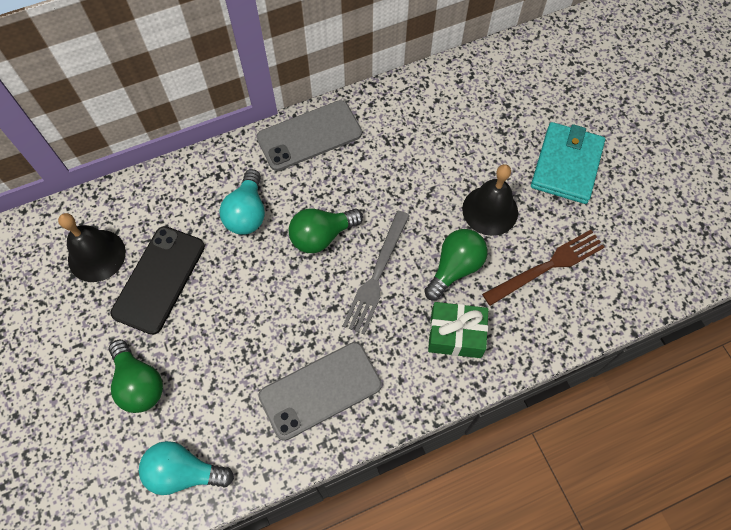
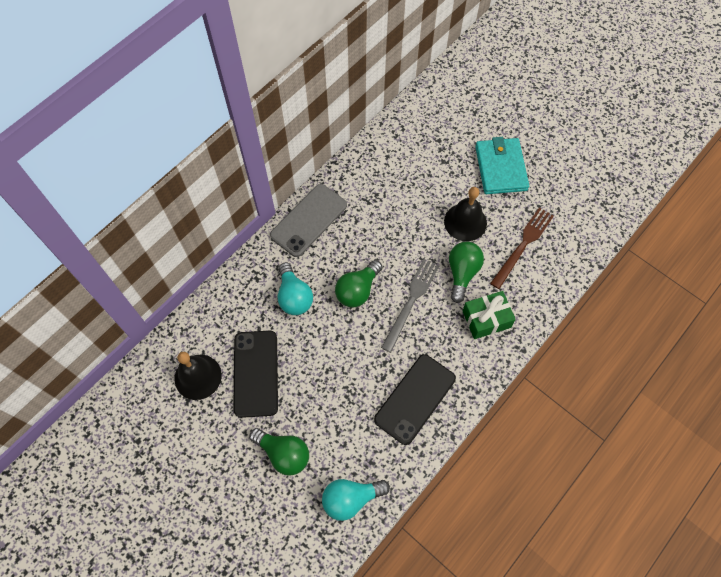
camera: 25 degrees left, 0 degrees up
grey phone [258,342,382,441] -> black phone [374,354,456,445]
grey fork [343,211,410,335] -> grey fork turned 150 degrees counterclockwise [381,259,439,352]

